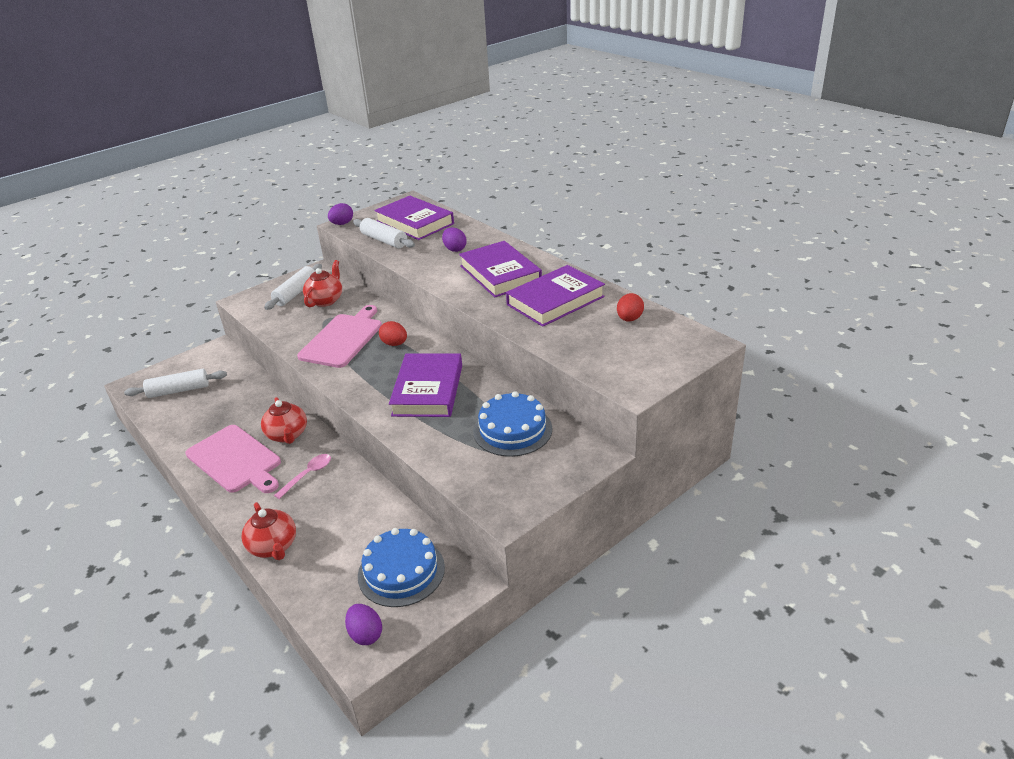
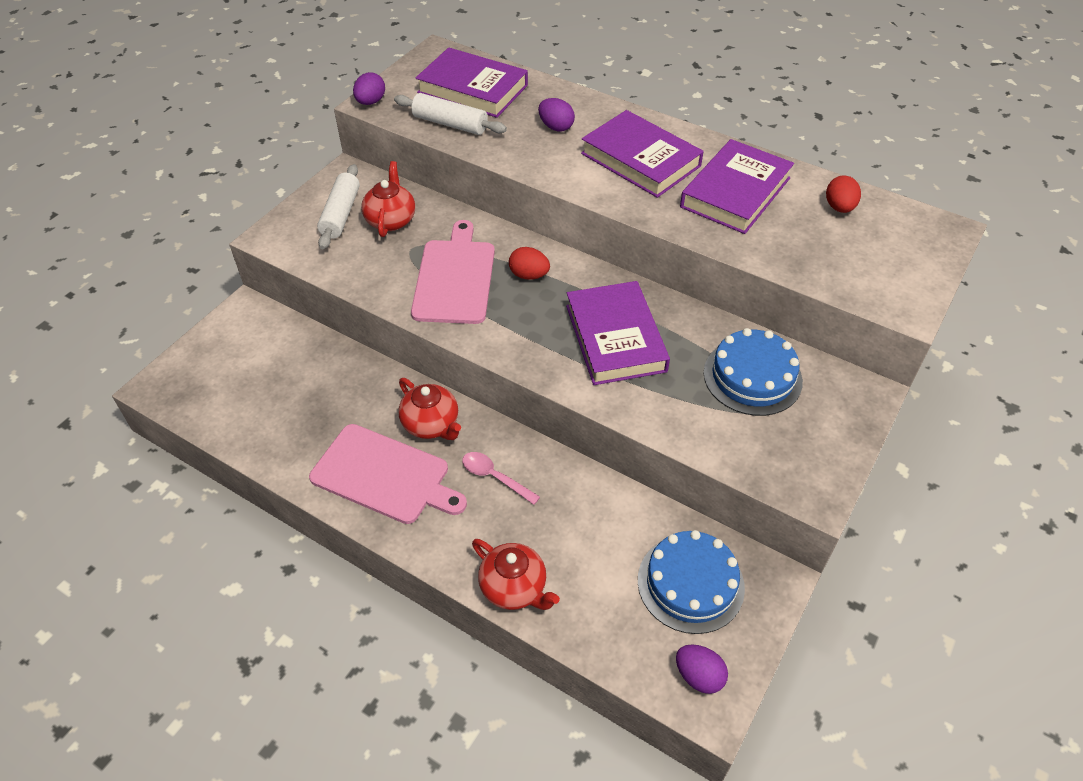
camera: 20 degrees left, 15 degrees up
white rolling pin [124,369,227,398] -> none
pink spoon [274,454,331,499] -> pink spoon turned 75 degrees counterclockwise [462,452,540,505]

